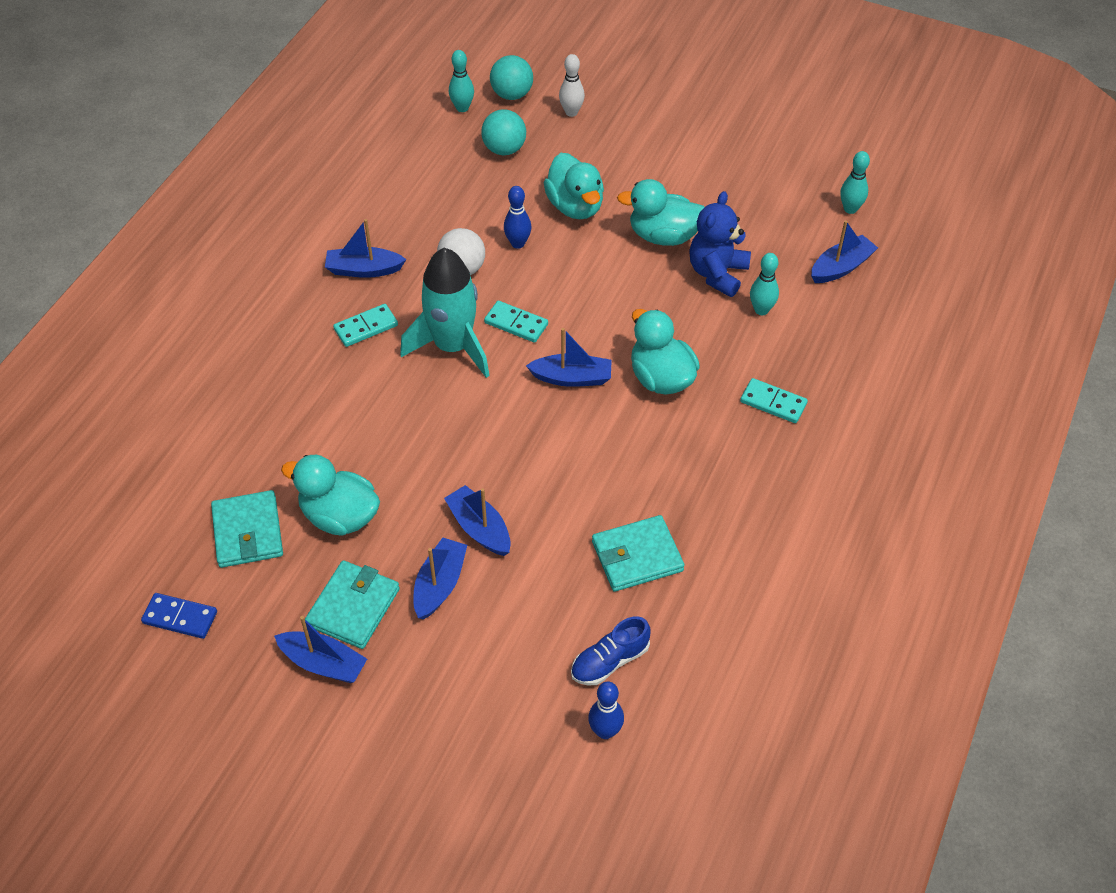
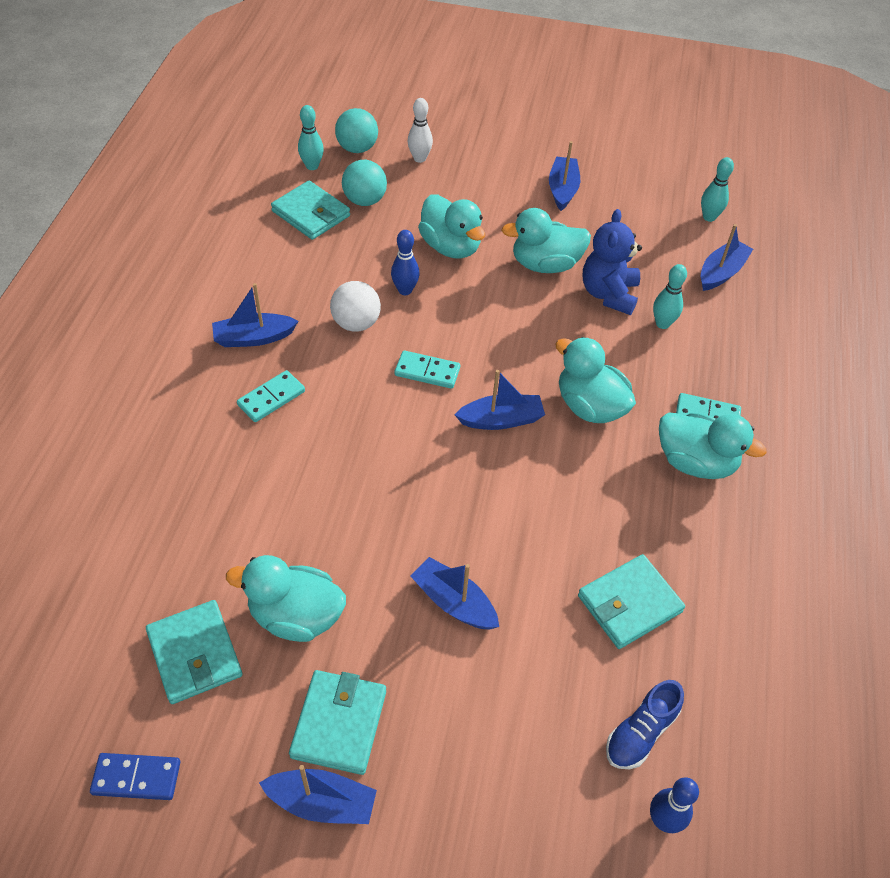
camera: 15 degrees left, 0 degrees up
turquoise rocket [400,248,490,378] -> none
blue boat [413,538,467,620] -> blue boat moved to [549,141,580,211]
none -> turquoise wallet [271,181,350,240]
none -> turquoise duck [659,413,766,479]

